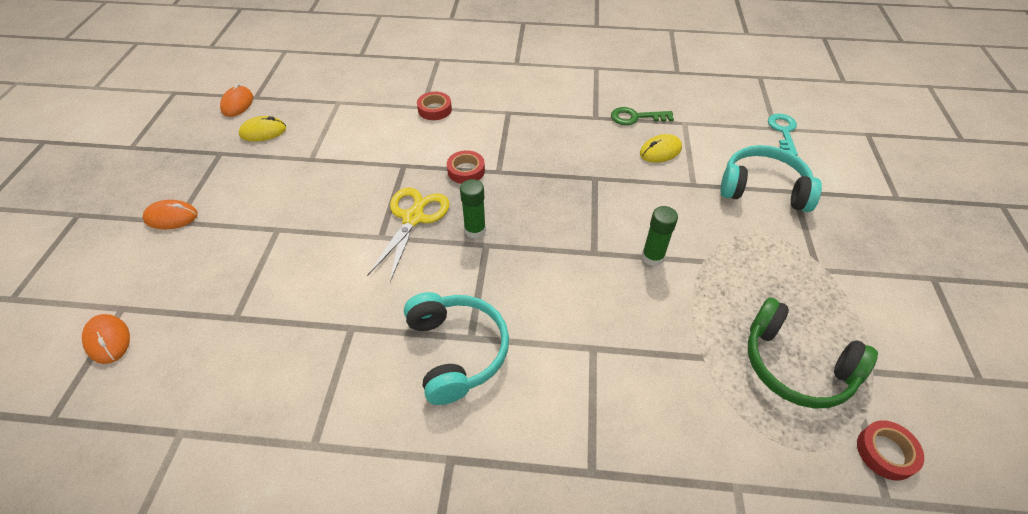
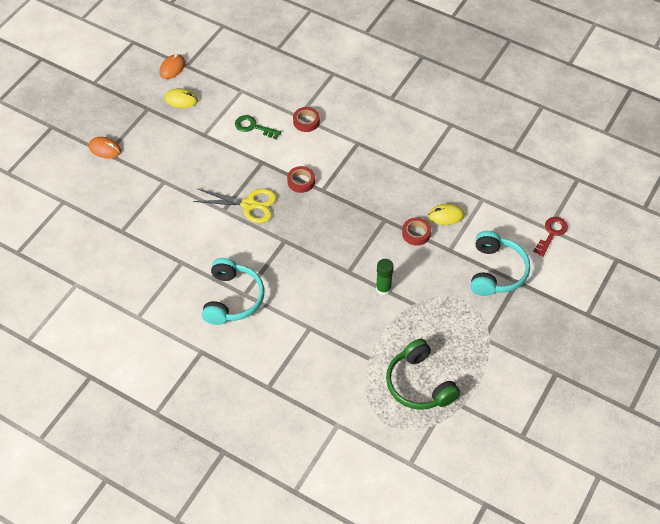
camera: 25 degrees right, 5 degrees up
orange mouse [82,314,130,364] -> none
yellow scissors [367,187,449,282] -> yellow scissors turned 60 degrees clockwise [193,189,277,223]
green glue stick [460,179,486,239] -> none
green key [611,107,674,125] -> green key moved to [235,115,281,140]
turquoise headphones [720,145,822,212] -> turquoise headphones turned 60 degrees clockwise [471,231,530,296]
turquoise key [768,114,798,156] -> red key [533,217,568,257]
red tape [857,420,924,480] -> red tape moved to [402,218,431,246]

